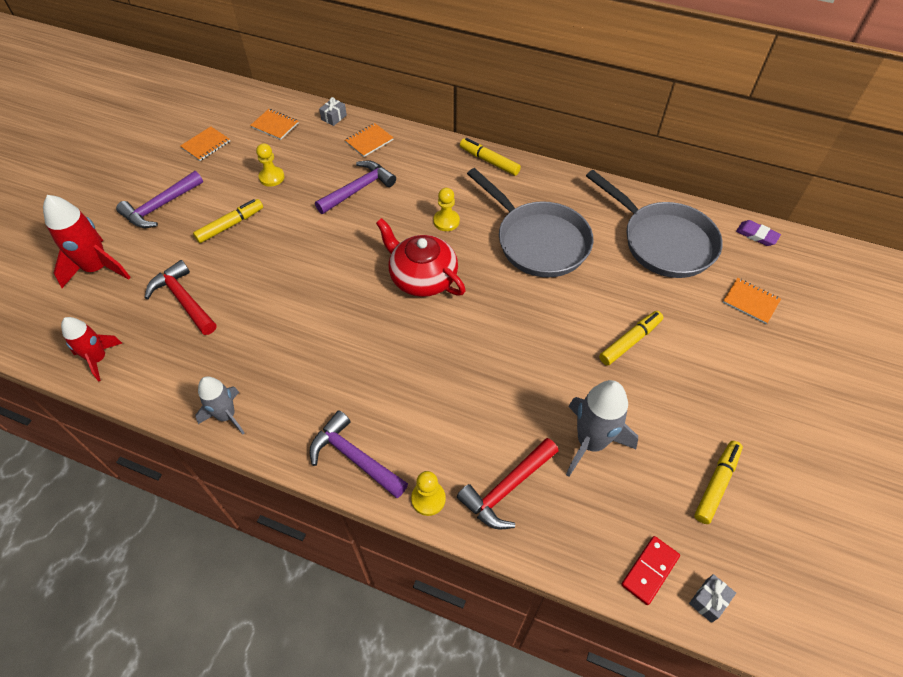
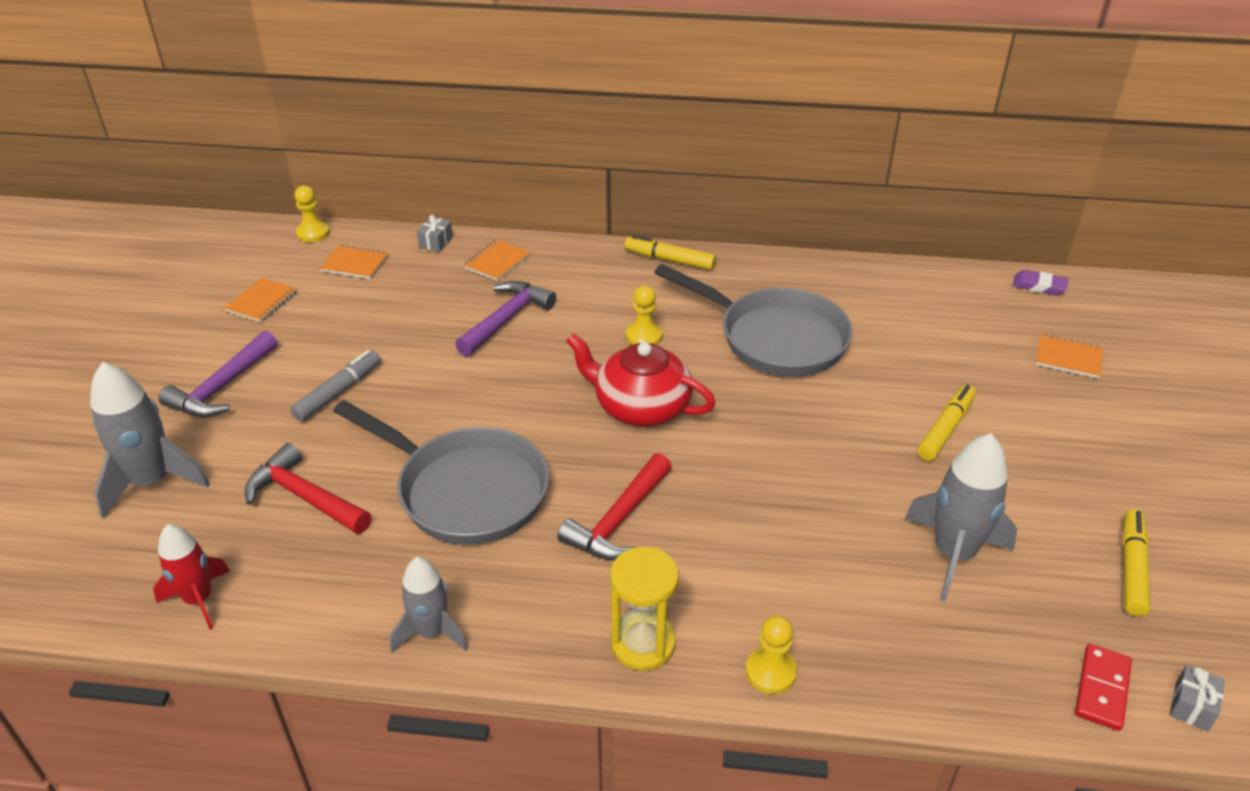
camera: 15 degrees left, 15 degrees down
red rocket [43,195,131,288] -> grey rocket [90,362,210,519]
yellow marker [193,199,263,243] -> grey marker [290,350,381,422]
yellow pawn [256,143,285,187] -> yellow pawn moved to [295,185,330,242]
purple hammer [309,410,408,498] -> yellow hourglass [610,547,679,670]
red hammer [457,438,558,530] -> red hammer moved to [557,453,672,561]
grey pan [586,170,723,278] -> grey pan moved to [333,400,549,545]

